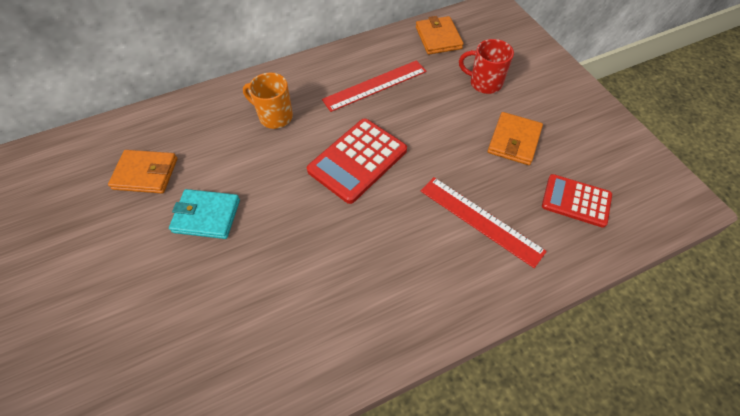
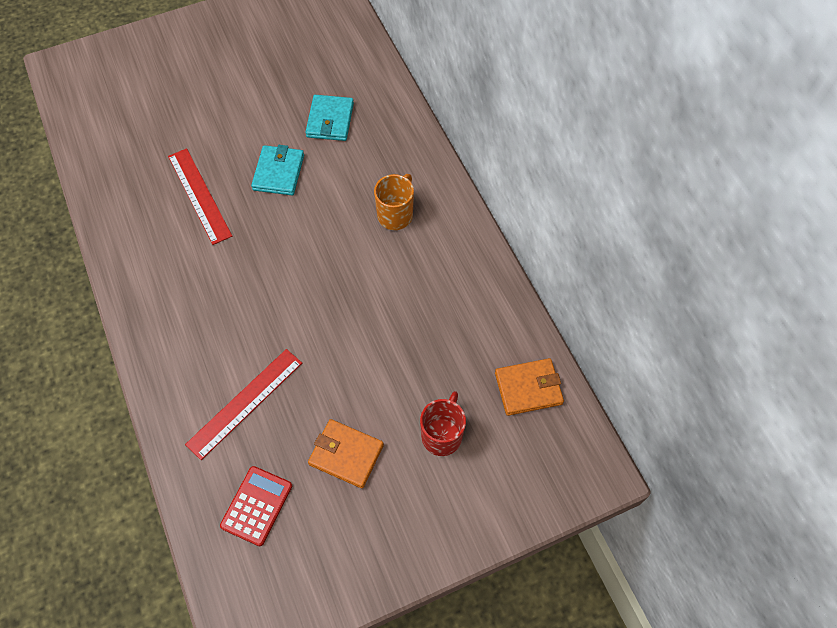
camera: 90 degrees right, 5 degrees up
orange wallet [108,150,177,193] -> turquoise wallet [306,95,354,141]
red calculator [307,119,407,204] -> none
red ruler [322,60,427,112] -> red ruler moved to [168,148,232,245]

